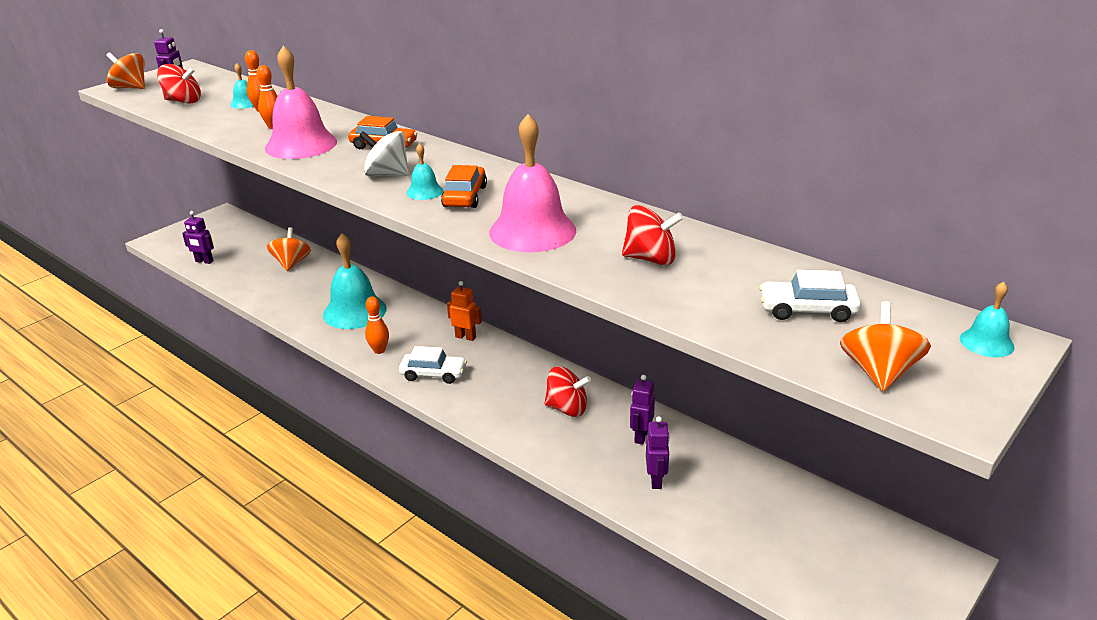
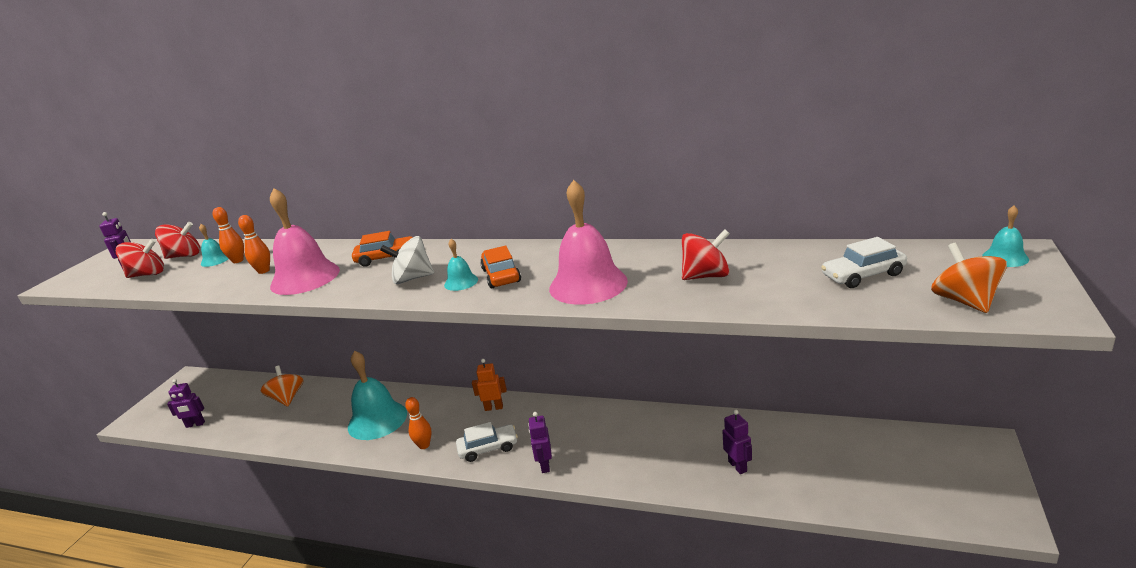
camera: 20 degrees left, 5 degrees down
orange spinning top [106,52,145,89] -> none
red spinning top [544,366,591,417] -> red spinning top moved to [155,222,200,259]
purple robot [630,375,655,445] -> purple robot moved to [528,412,552,473]

